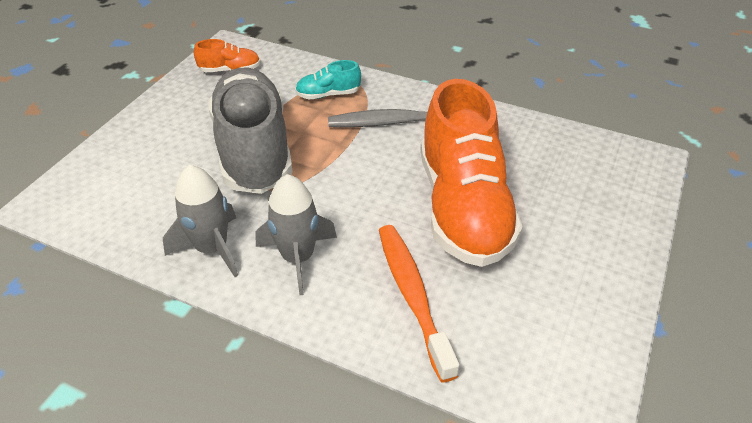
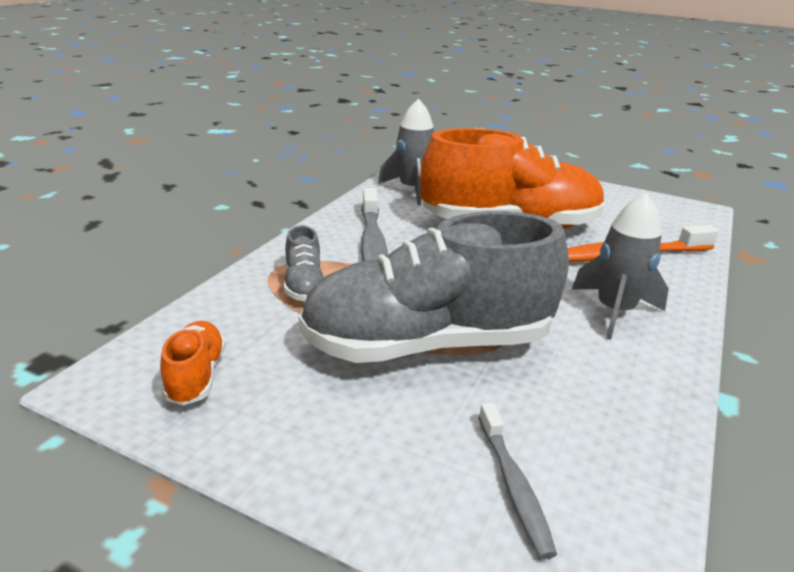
camera: 90 degrees left, 15 degrees down
grey rocket [163,165,238,277] -> grey rocket moved to [378,99,434,205]
turquoise shoe [295,60,361,99] -> grey shoe [284,225,324,301]
none -> grey toothbrush [478,403,557,559]

